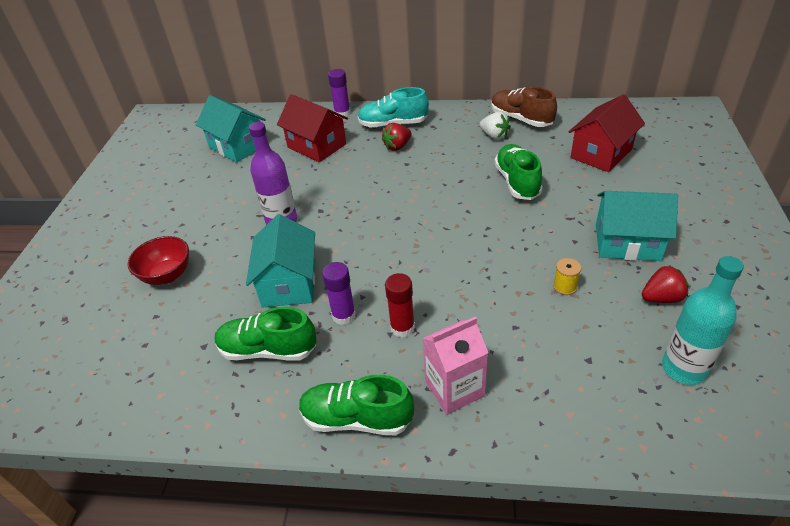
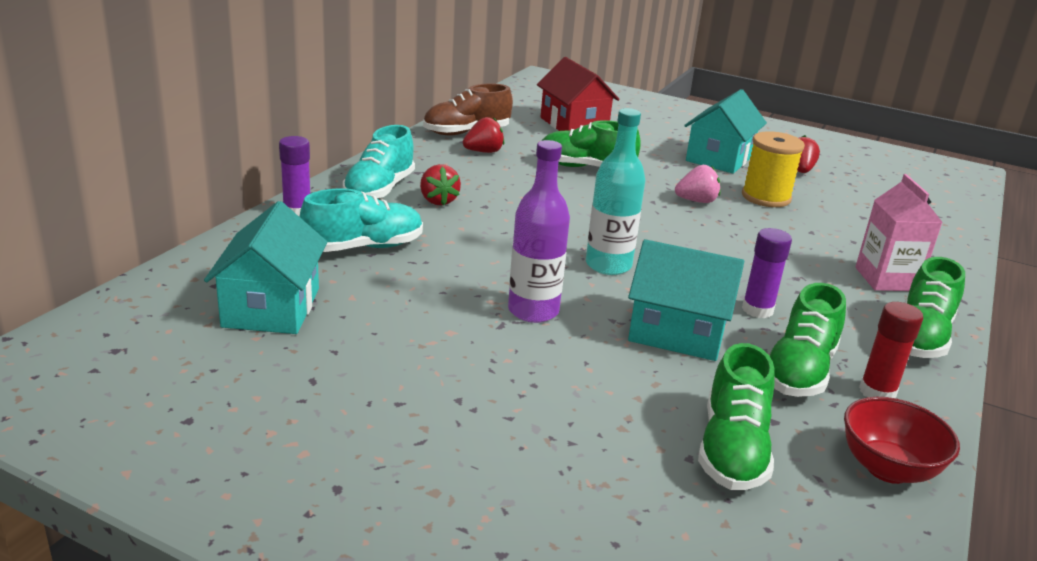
camera: 75 degrees left, 15 degrees down
red bowl [128,236,189,285] -> red bowl moved to [844,397,960,484]
turquoise house [196,95,266,163] -> turquoise house turned 60 degrees counterclockwise [204,201,327,334]
red house [277,94,348,162] -> turquoise shoe [300,188,423,252]
red glue stick [385,273,415,338] -> red glue stick moved to [859,302,924,398]
white strawberry [480,112,511,140] -> red strawberry [463,117,504,153]
yellow spool [553,258,581,295] -> yellow spool [742,131,805,207], size x2.01
turquoise bottle [662,256,744,385] -> turquoise bottle moved to [586,108,645,275]
none -> pink strawberry [675,165,720,203]
none -> green shoe [698,343,775,490]

